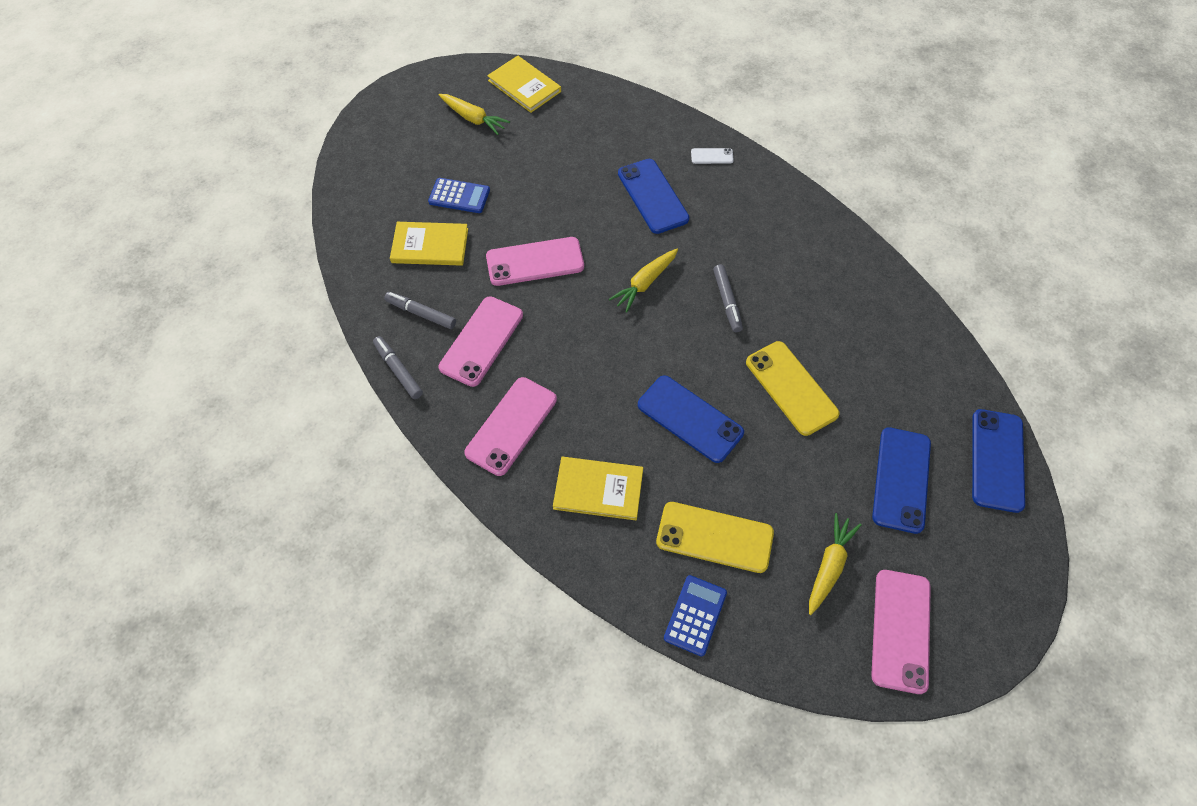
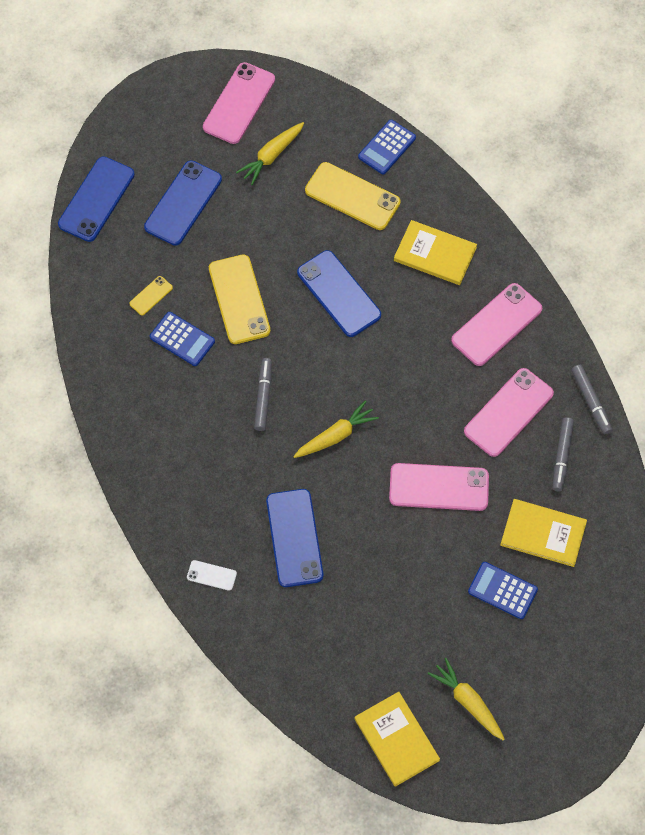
camera: 165 degrees left, 5 degrees up
grey marker [384,292,456,329] -> grey marker turned 60 degrees clockwise [553,417,574,491]
none -> yellow phone [129,276,173,315]
none -> blue calculator [150,312,215,366]

